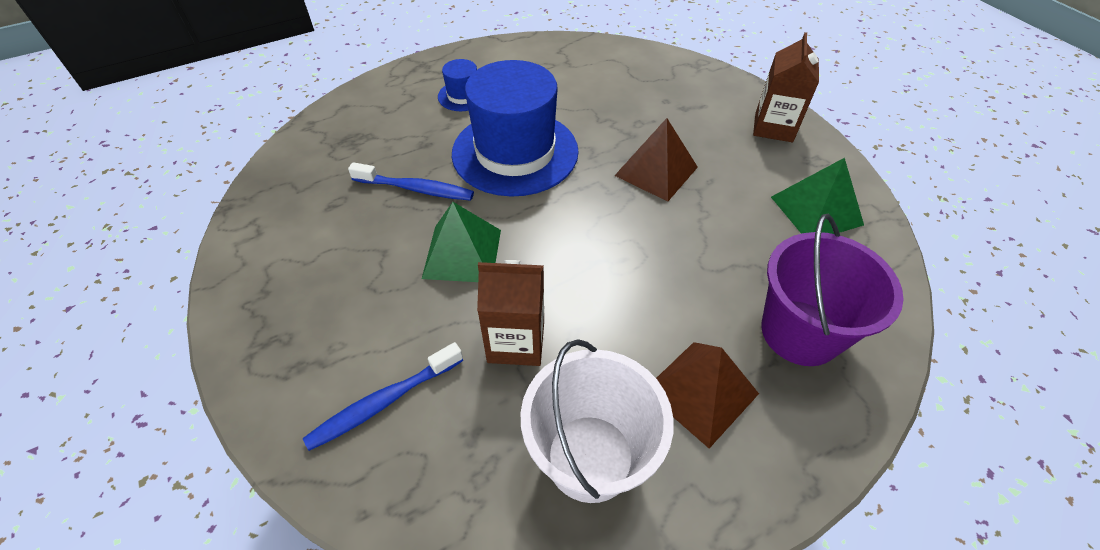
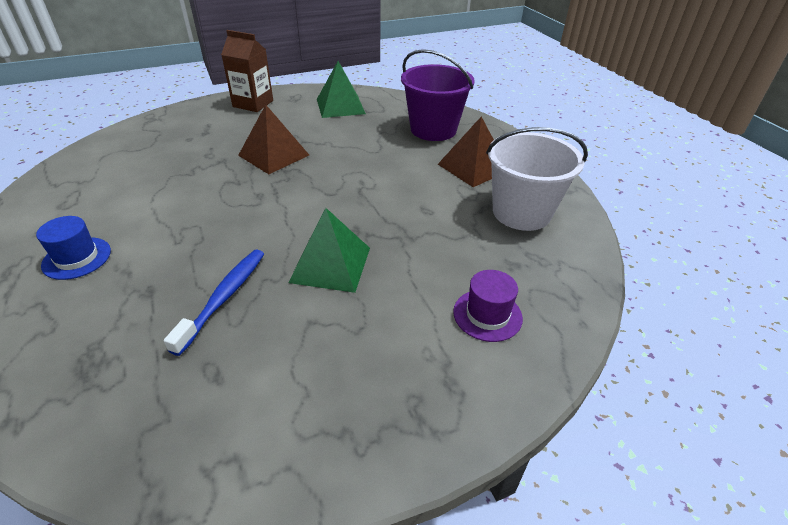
camera: 85 degrees left, 10 degrees down
blue toothbrush [303,342,463,451] -> purple hat [453,270,523,342]
blue hat [452,60,579,197] -> none
brown carton [477,260,544,366] -> none

